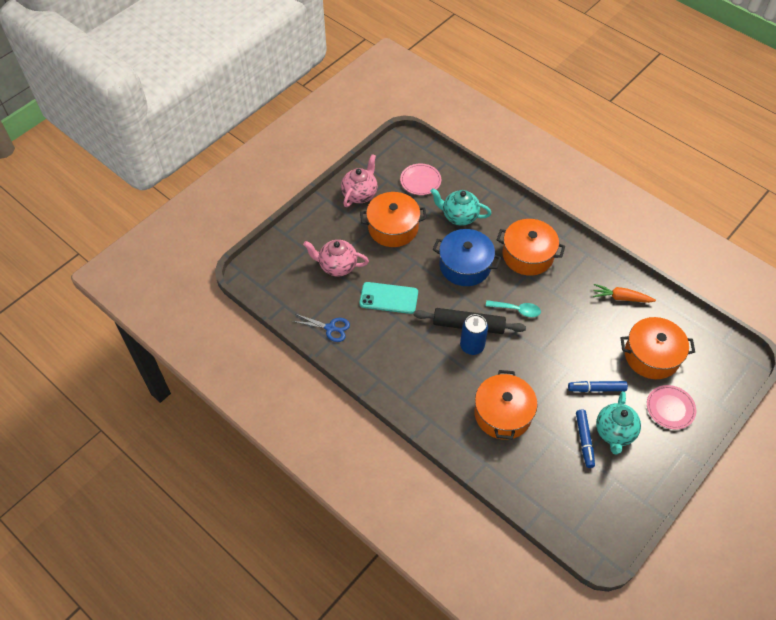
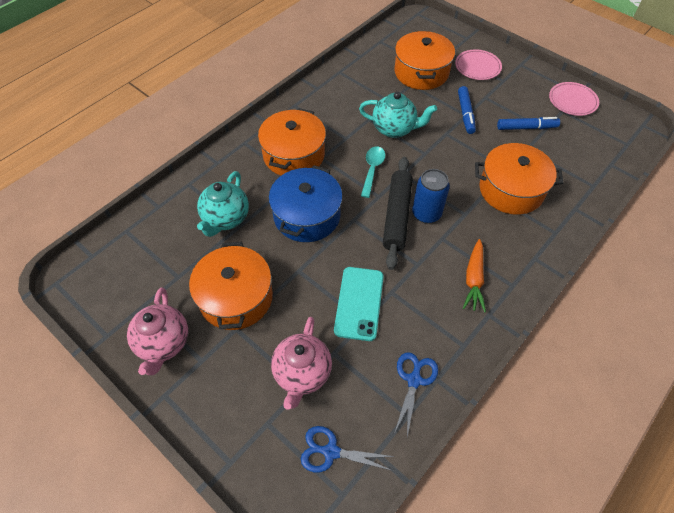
camera: 90 degrees left, 0 degrees up
pink teapot [341,154,378,207] -> pink teapot turned 120 degrees counterclockwise [127,287,188,375]
pink plate [400,164,441,195] -> pink plate moved to [549,82,599,116]
orange carrot [593,284,656,303] -> orange carrot moved to [463,239,486,313]
turquoise teapot [596,391,641,455] -> turquoise teapot moved to [359,92,437,138]
none -> blue scissors [301,426,395,472]

